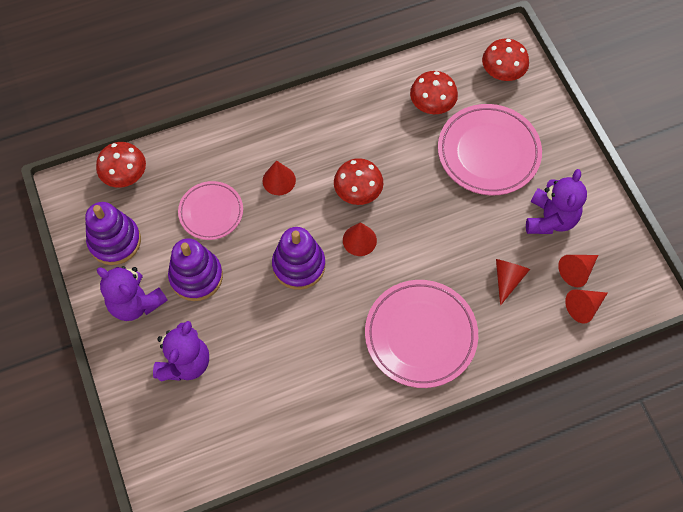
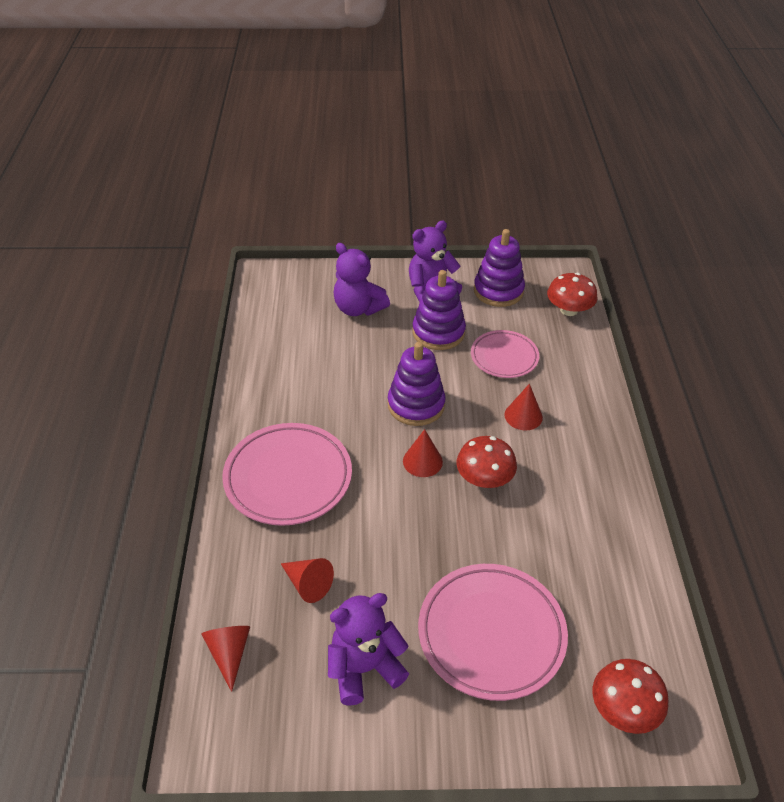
camera: 110 degrees right, 20 degrees down
red mushroom [410,71,458,114] -> none
purple teddy bear [526,169,587,234] -> purple teddy bear turned 120 degrees clockwise [328,593,409,706]
red cone [558,255,598,287] -> none

